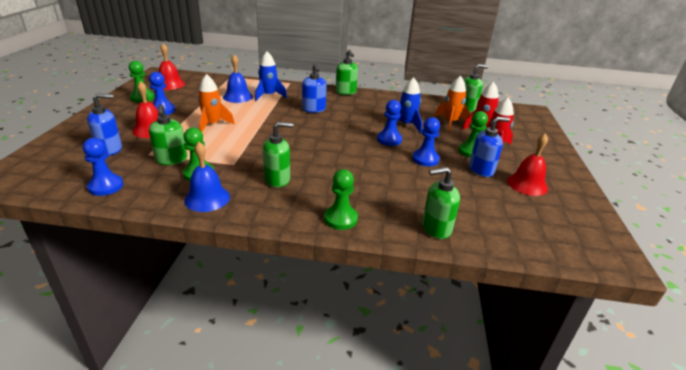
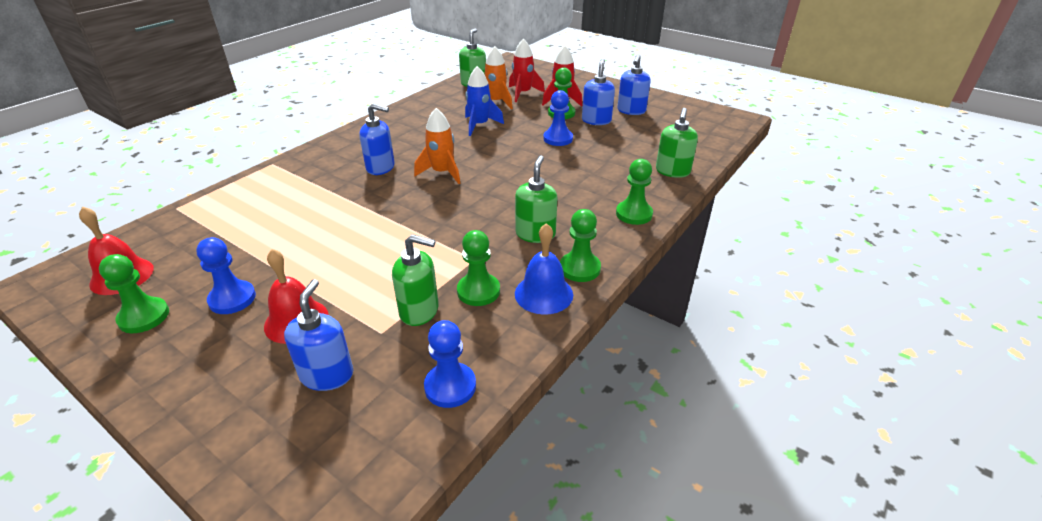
camera: 60 degrees left, 5 degrees up
orange rocket [198,74,235,132] -> orange rocket moved to [414,108,460,184]
blue bell [223,54,253,103] -> none
blue rocket [255,51,287,101] -> none
green soap dispenser [335,50,358,95] -> none
blue pawn [377,100,402,146] -> none
red bell [507,133,548,196] -> blue soap dispenser [617,54,651,115]
none -> green pawn [560,209,601,282]

